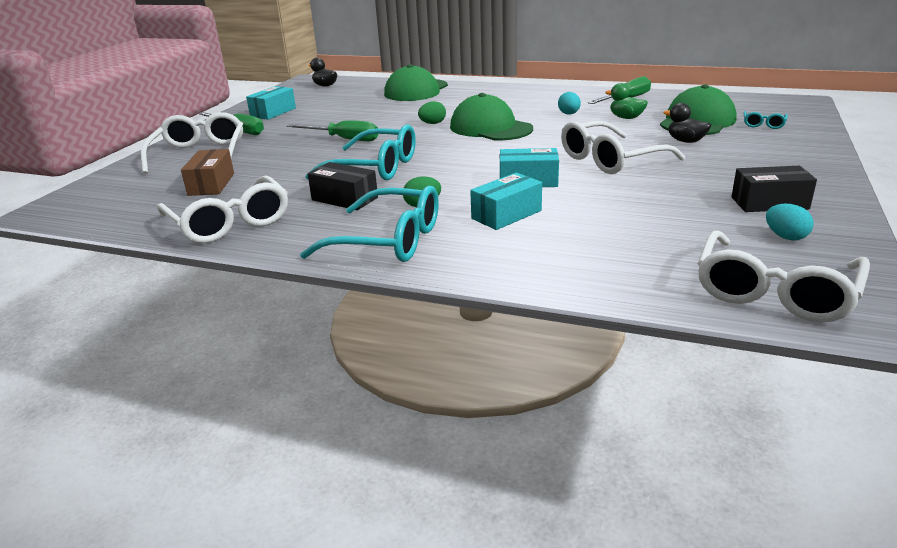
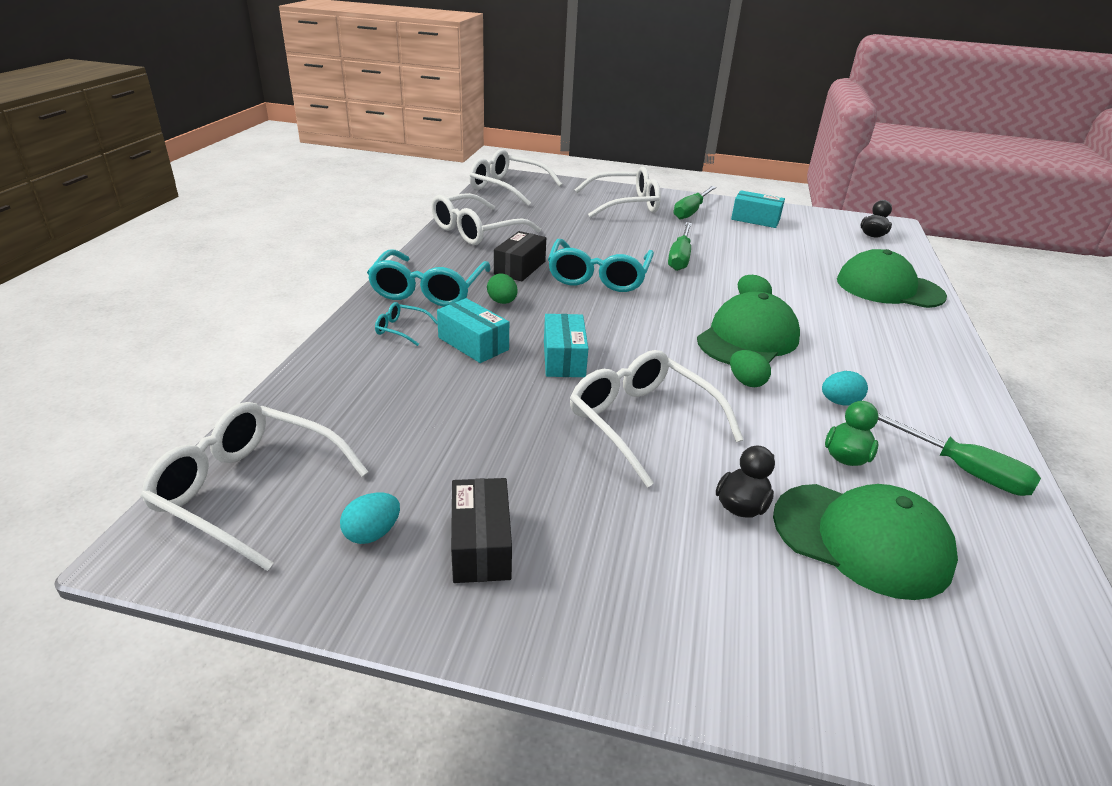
camera: 80 degrees right, 5 degrees up
brown box [181,149,234,196] -> none
turquoise glasses [744,111,788,129] -> turquoise glasses moved to [375,302,438,346]
none -> white glasses [469,149,562,206]
none -> green egg [730,350,771,387]

